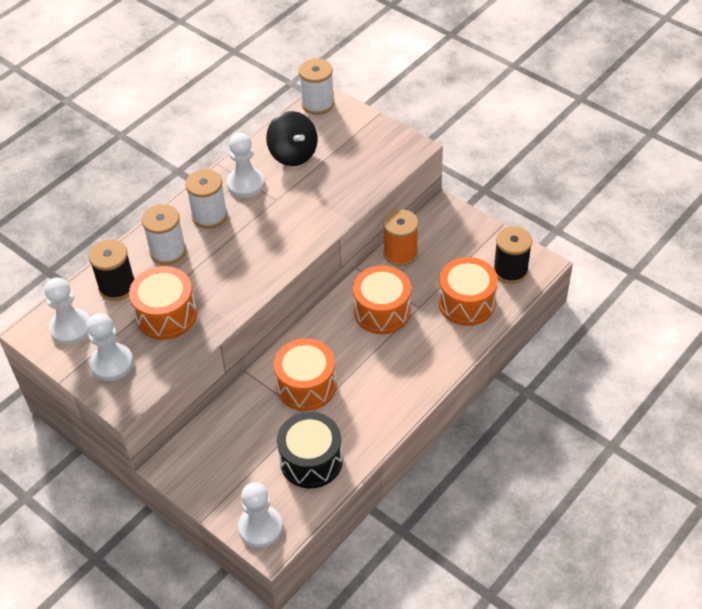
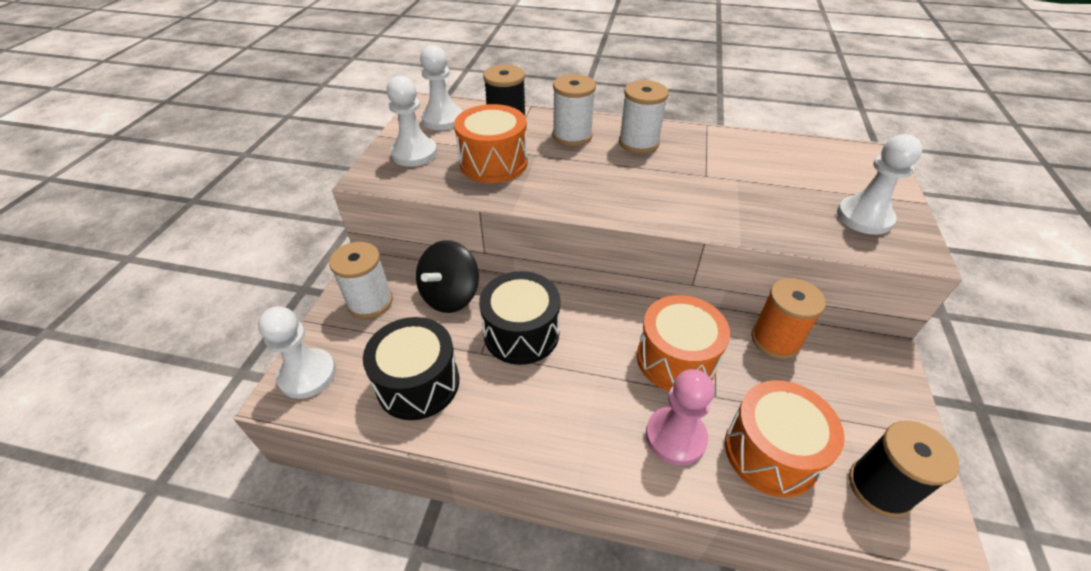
camera: 60 degrees right, 5 degrees down
white pawn [227,133,265,198] -> white pawn moved to [837,134,922,235]
black spinning top [266,111,318,166] -> black spinning top moved to [416,240,479,313]
orange drum [274,338,336,411] -> black drum [479,271,560,365]
white spool [299,58,334,115] -> white spool moved to [329,242,393,319]
none -> pink pawn [646,369,714,466]

